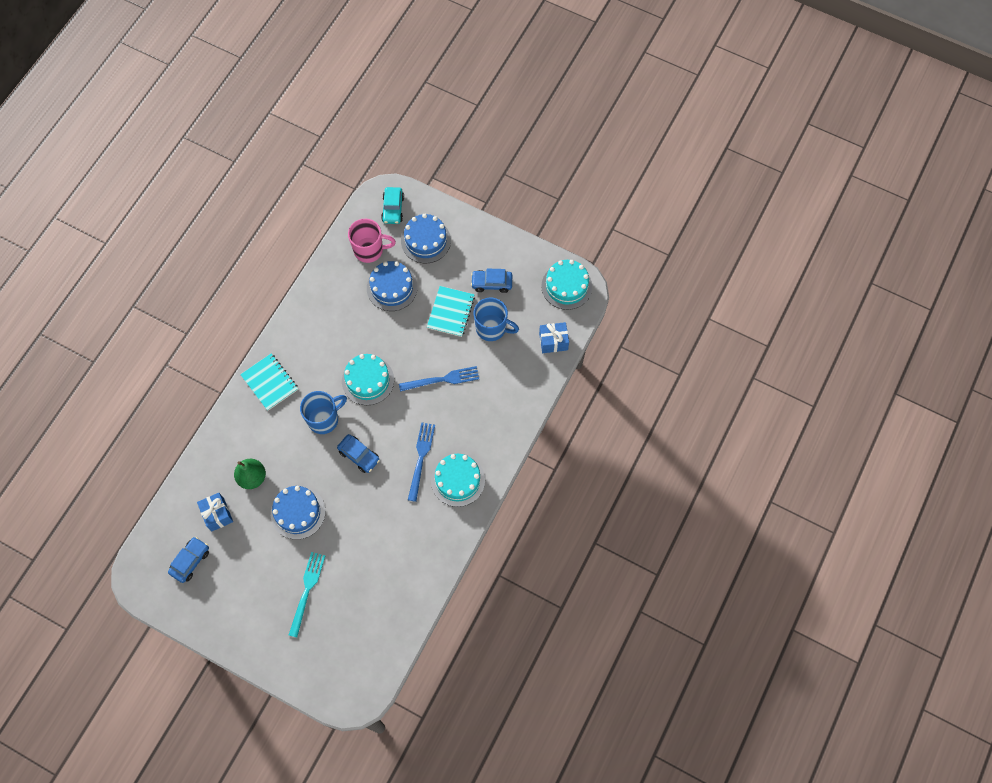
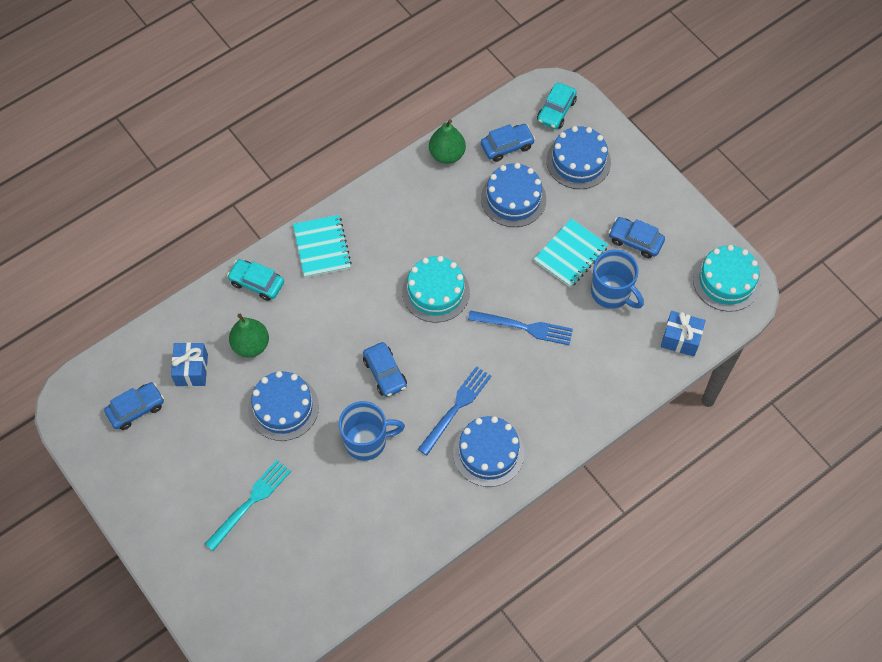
camera: 25 degrees right, 5 degrees down
blue mug [300,391,347,434] -> blue mug moved to [339,401,405,461]
pink mug [348,219,396,263] -> blue car [481,124,535,162]
turquoise cake [431,454,485,507] -> blue cake [453,416,525,487]
none -> turquoise car [227,259,284,301]
none -> green pear [429,119,466,164]

